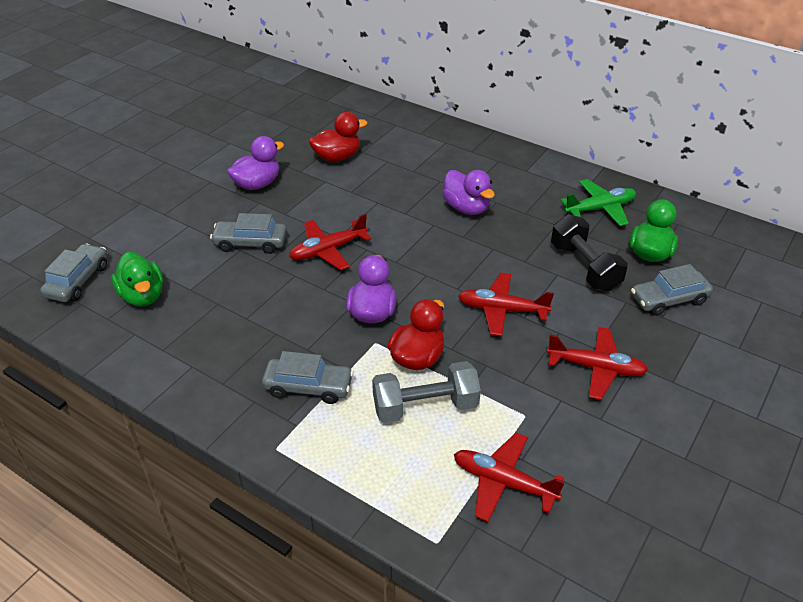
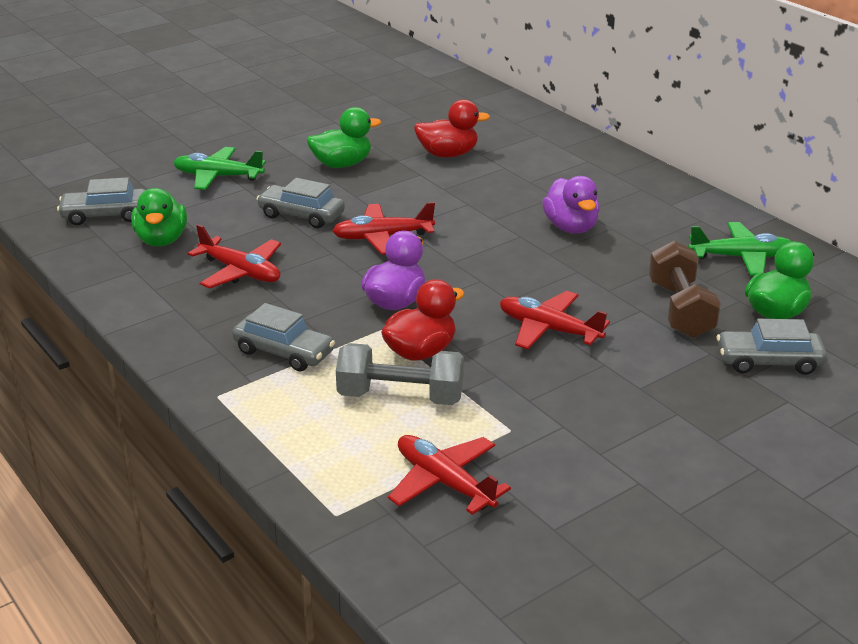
camera: 20 degrees right, 10 degrees down
grey car [40,243,107,302] -> grey car turned 135 degrees counterclockwise [57,177,145,225]
purple duck [227,136,284,190] -> green duck [307,107,381,168]
red plane [546,327,648,400] -> red plane moved to [188,224,281,289]
black dumbbell [551,214,628,291] -> brown dumbbell [649,241,721,338]
none -> green plane [173,147,266,190]

